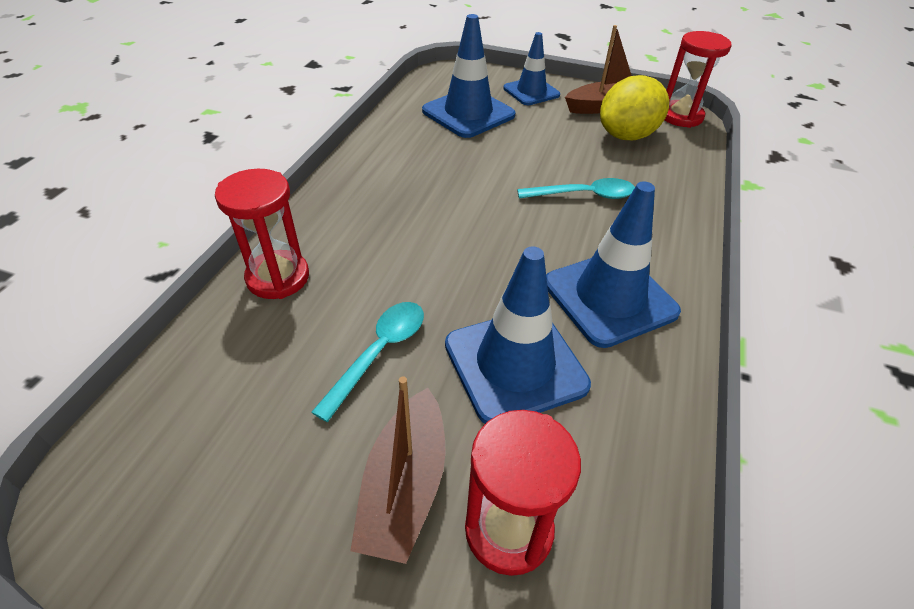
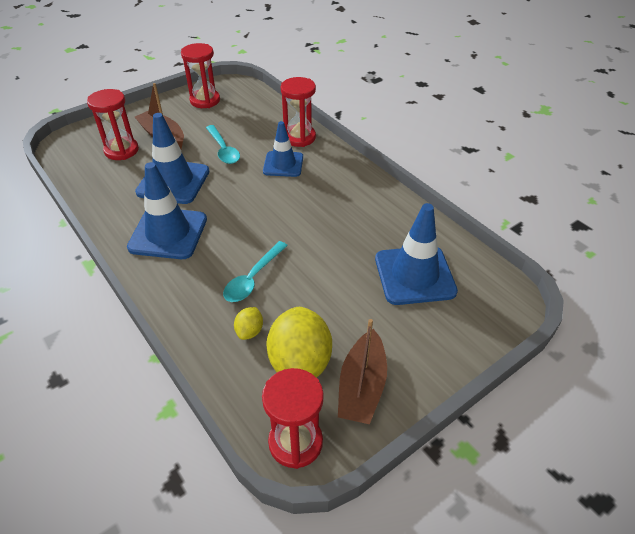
camera: 125 degrees right, 0 degrees up
blue traffic cone [503,32,560,105] -> blue traffic cone moved to [263,121,303,177]
none -> red hourglass [181,43,220,108]
none -> yellow lemon [234,307,263,340]

